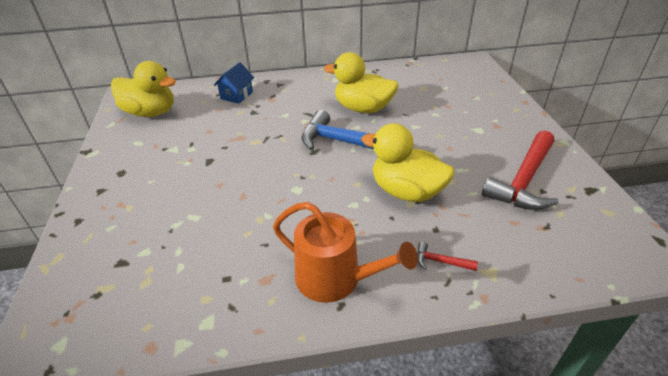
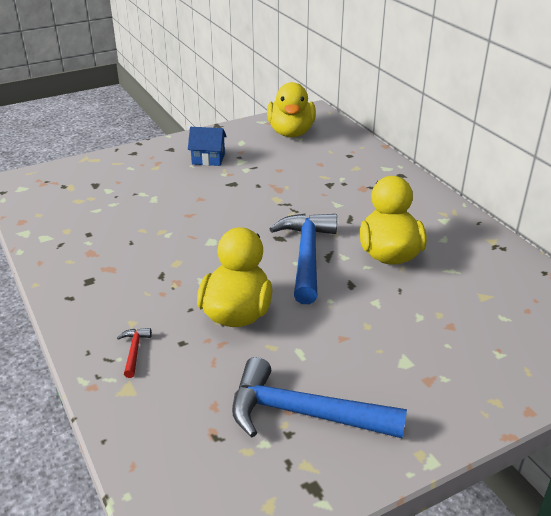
camera: 70 degrees right, 5 degrees down
blue house [214,62,254,104] -> blue house moved to [188,127,227,166]
orange watering can [273,202,418,303] -> none
red hammer [482,130,558,210] -> blue hammer [232,357,407,438]

